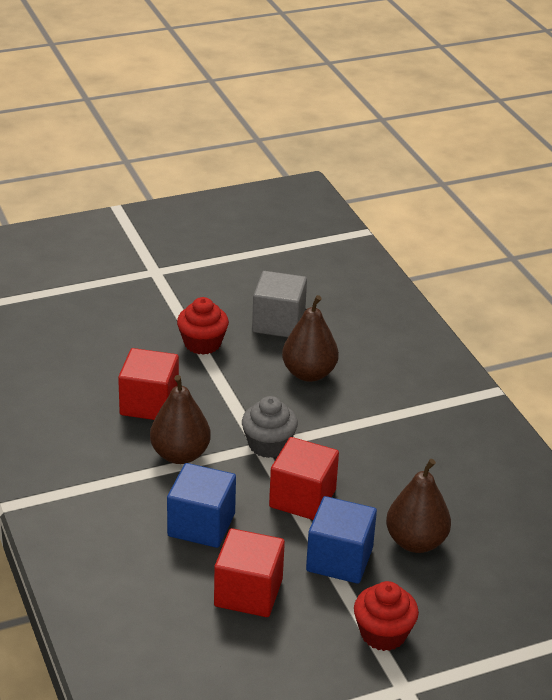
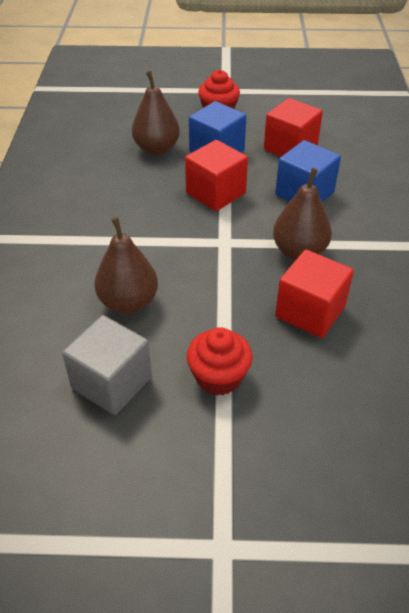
camera: 155 degrees left, 10 degrees up
grey cupcake [242,396,298,458] -> none

